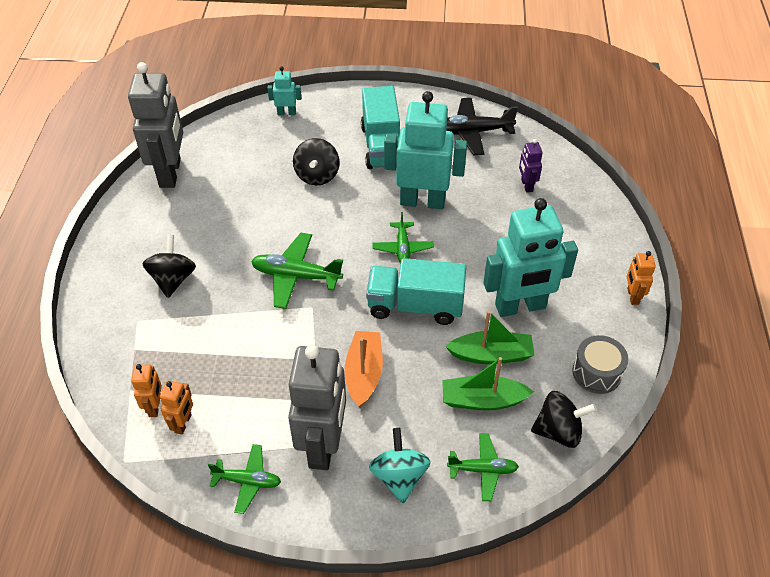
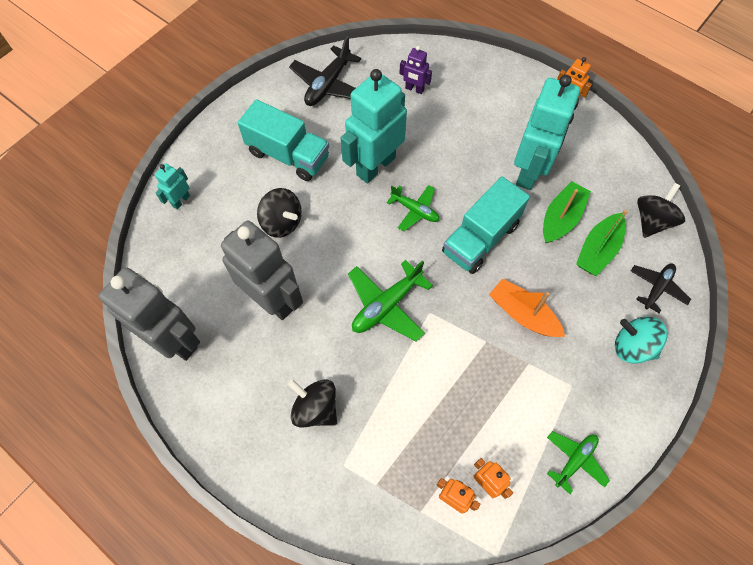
camera: 55 degrees left, 15 degrees up
grey robot [288,345,346,470] -> grey robot moved to [221,220,303,320]
green plane [447,433,519,501] -> black plane [631,264,691,313]
grey drum [572,335,628,394] -> none

